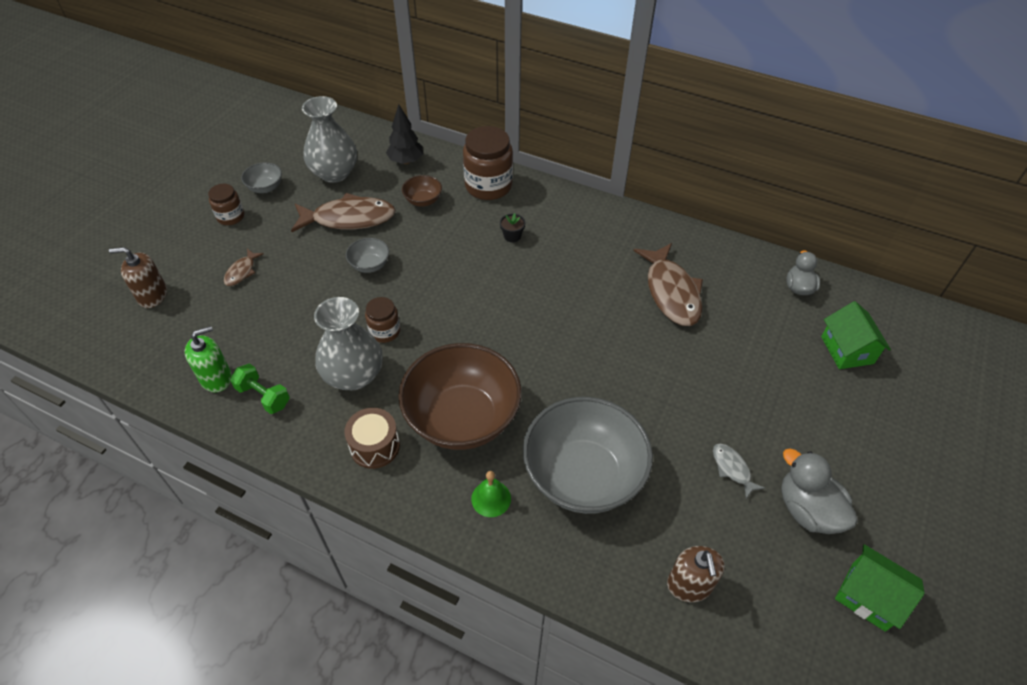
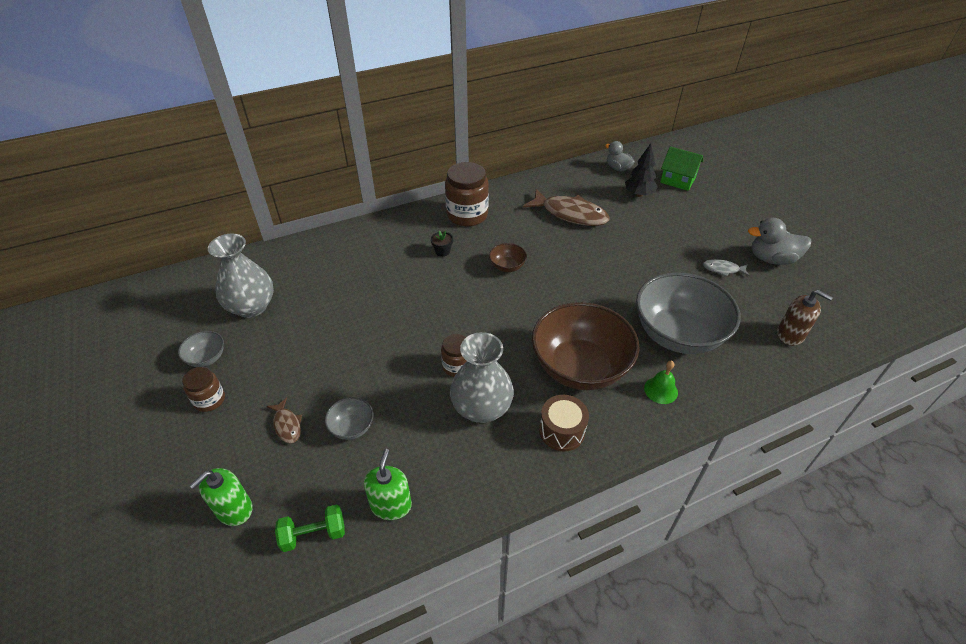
camera: 50 degrees left, 5 degrees down
brown soap dispenser [109,247,167,308] -> green soap dispenser [190,468,253,526]
green dumbbell [230,363,290,414] -> green dumbbell moved to [275,504,345,552]
brown fish [291,193,396,232] -> none
grey bowl [346,238,389,273] -> grey bowl moved to [325,397,373,440]
black tree [386,104,423,164] -> black tree moved to [625,143,658,197]
brown bowl [402,175,442,207] -> brown bowl moved to [489,243,527,272]
brown jar [463,126,513,200] -> brown jar moved to [445,162,489,226]
green house [835,544,925,632] -> none

